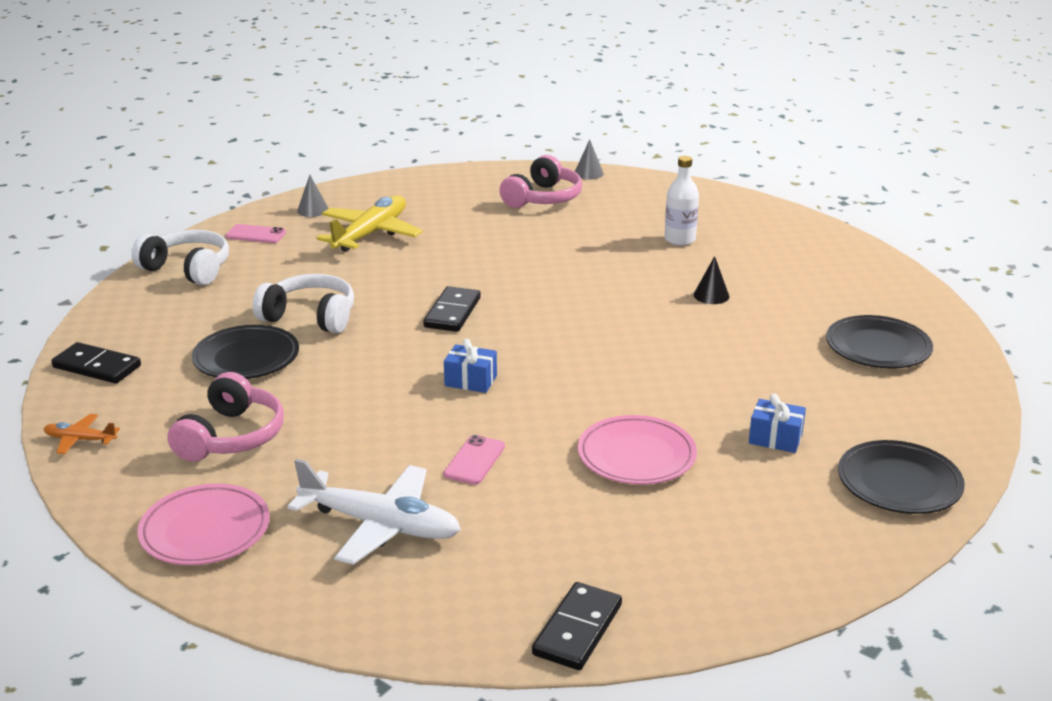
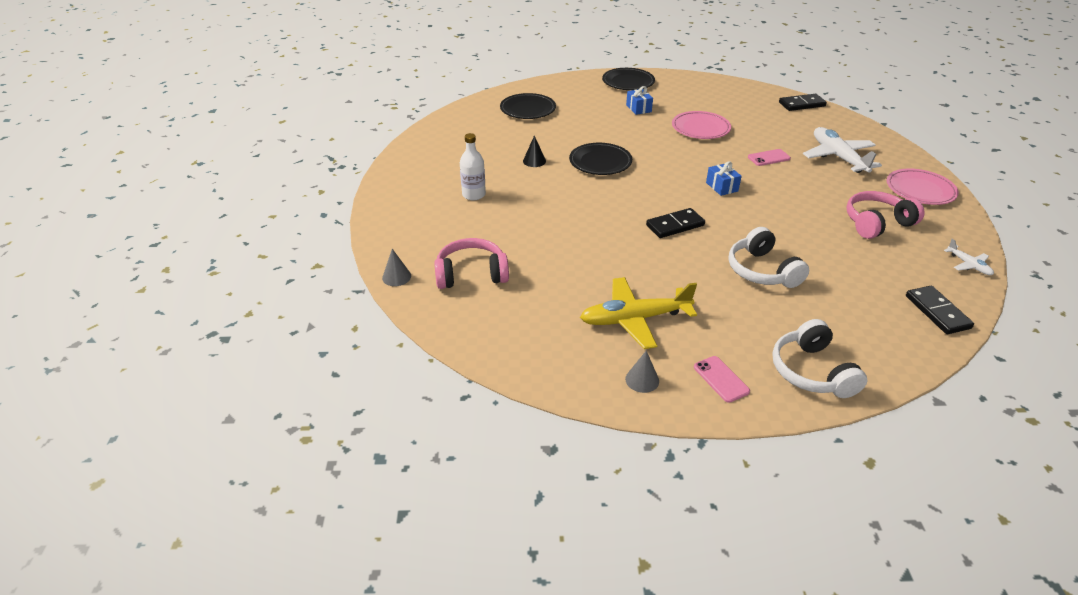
camera: 130 degrees left, 10 degrees up
orange plane [44,414,120,454] -> white plane [944,239,994,275]
black plate [192,325,299,379] -> black plate moved to [569,143,632,175]

